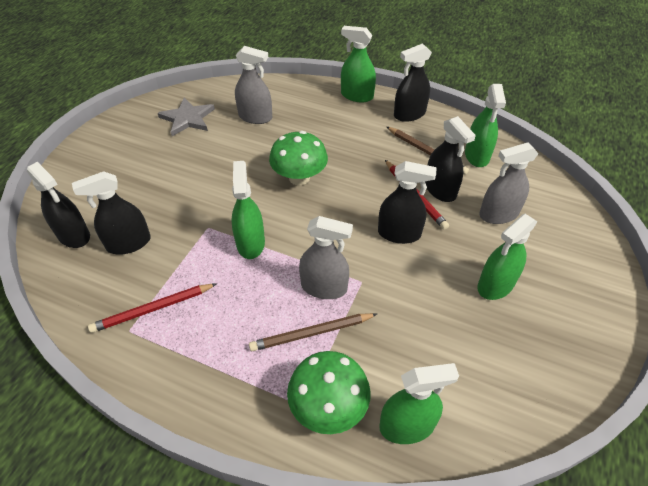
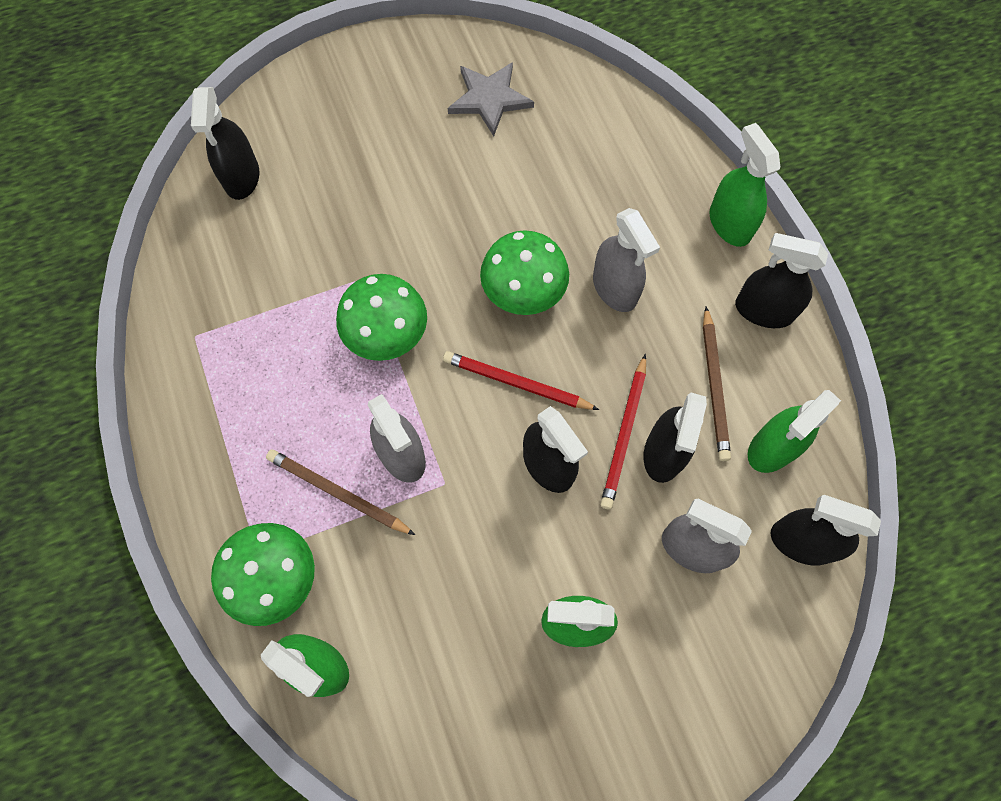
camera: 45 degrees right, 20 degrees up
black spray bottle [72,171,151,255] -> black spray bottle moved to [771,495,881,566]
red pencil [88,283,217,333] -> red pencil moved to [443,351,599,410]
green spray bottle [231,161,265,259] -> green mushroom [336,274,427,361]
grey spray bottle [235,46,272,124] -> grey spray bottle moved to [593,208,660,312]

